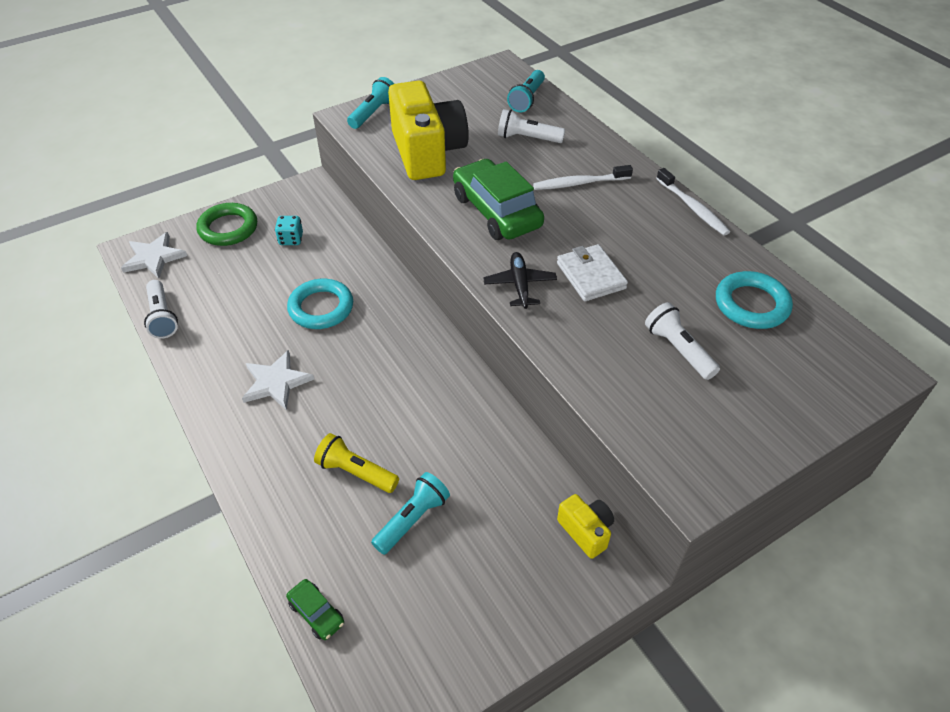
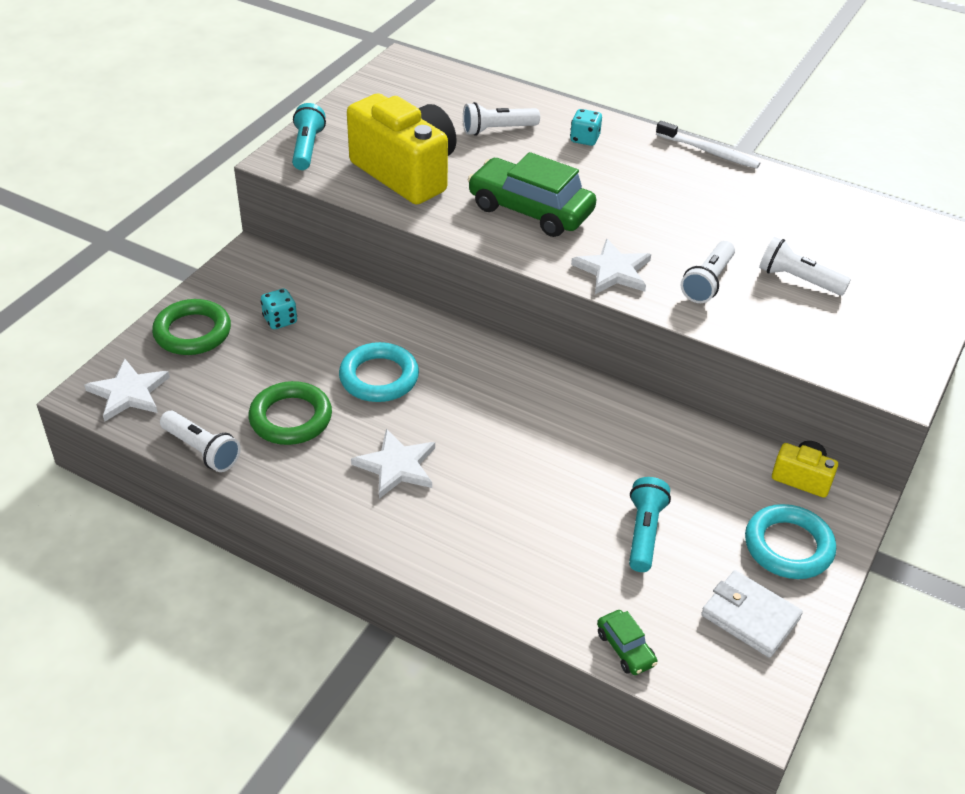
camera: 30 degrees left, 5 degrees down
green car [286,579,344,640] -> green car turned 45 degrees clockwise [597,610,657,675]
yellow flashlight [314,433,399,493] -> none
black plane [483,252,557,309] -> white star [571,238,651,294]
turquoise flashlight [507,70,545,113] -> none
white toothbrush [533,165,633,190] -> none
white wallet [557,244,628,301] -> white wallet moved to [701,570,803,658]
turquoise ring [716,271,793,329] -> turquoise ring moved to [745,504,836,579]
none -> green ring [249,381,332,445]
none -> turquoise dice [570,109,602,146]
none -> white flashlight [681,241,735,303]

